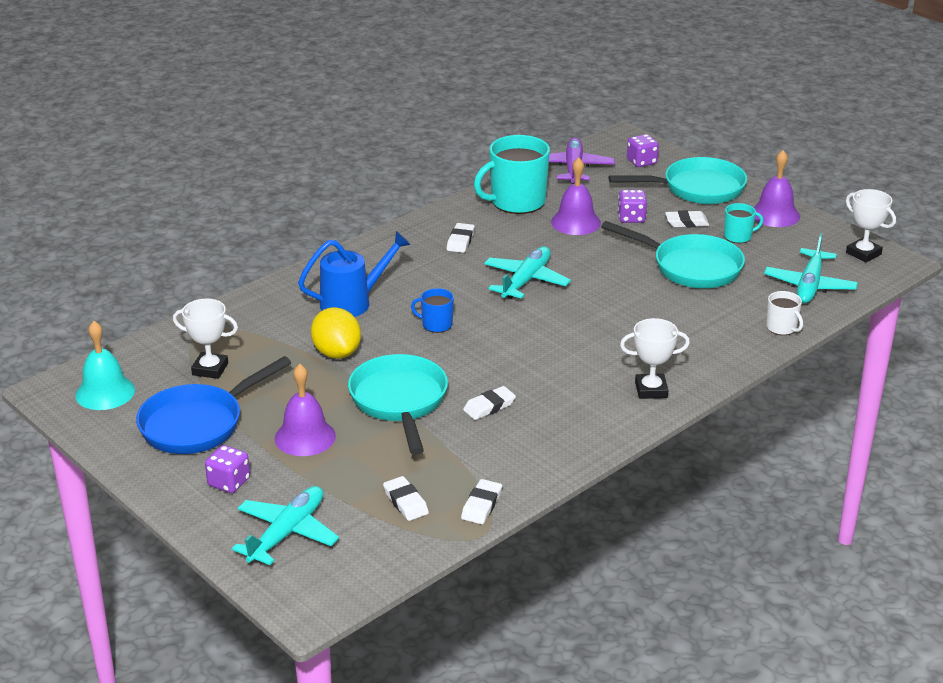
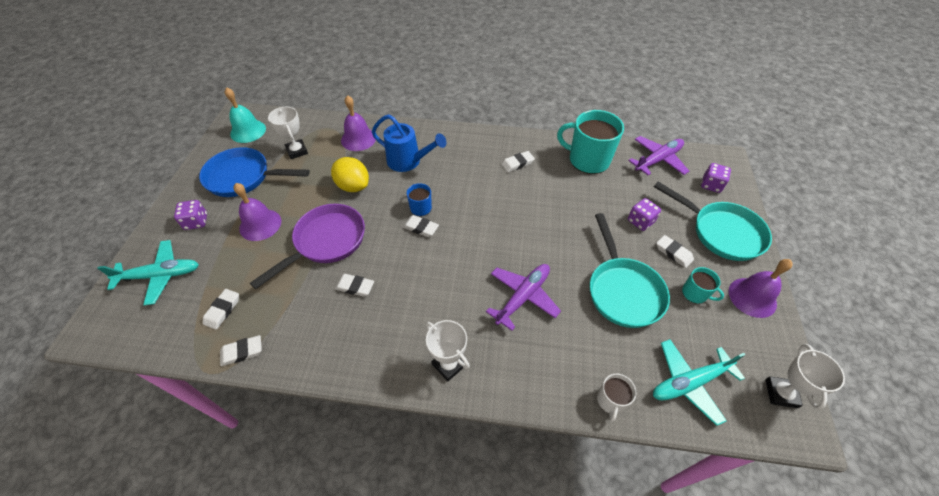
camera: 50 degrees right, 20 degrees up
yellow lemon [311,307,361,359] -> yellow lemon turned 75 degrees counterclockwise [331,157,369,192]
turquoise pan [348,354,448,455] -> purple pan [250,204,365,289]
turquoise plane [484,246,571,299] -> none
purple bell [551,157,601,235] -> purple bell moved to [341,95,376,151]
none -> white eraser [403,215,439,237]
none -> purple plane [486,264,561,331]

